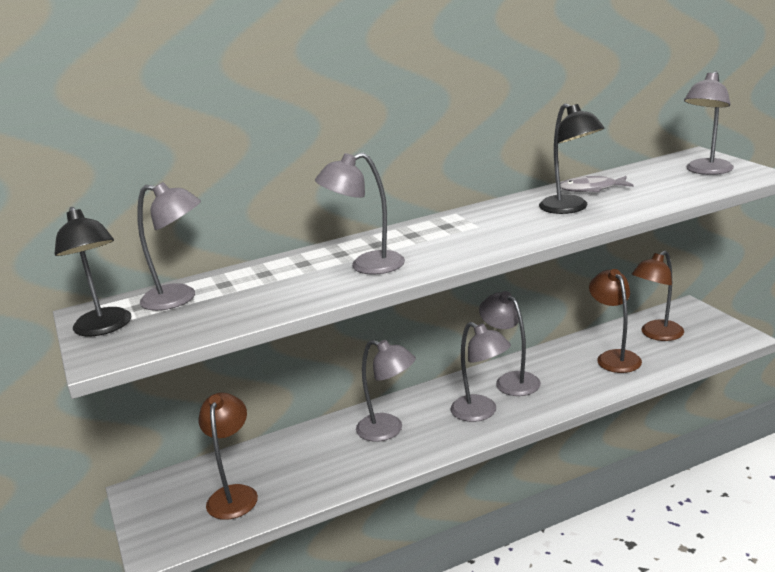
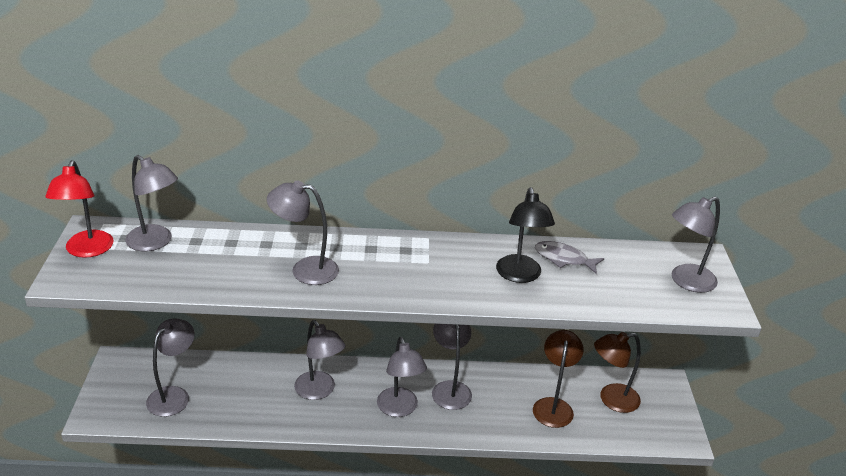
camera: 20 degrees right, 10 degrees up
black lamp [55,207,131,336] -> red lamp [45,160,114,258]
brown lamp [199,393,258,520] -> grey lamp [146,318,194,417]

